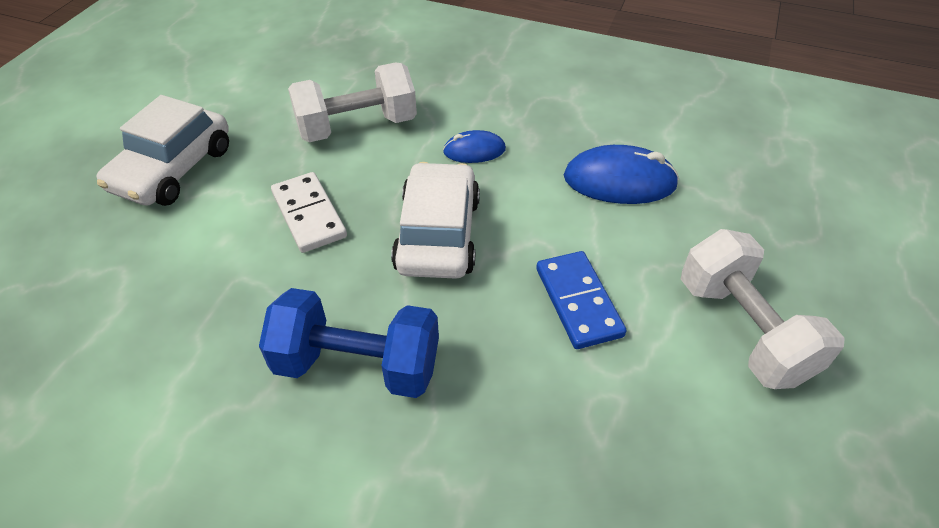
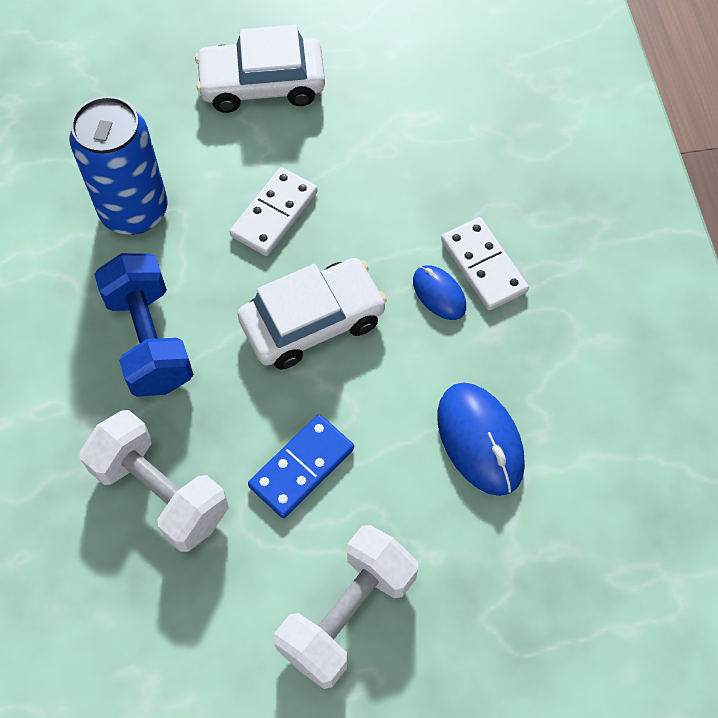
camera: 60 degrees right, 15 degrees up
white dumbbell [288,63,417,142] -> white dumbbell moved to [80,410,229,552]
none -> blue can [69,96,168,235]
none -> white domino [441,217,529,311]

